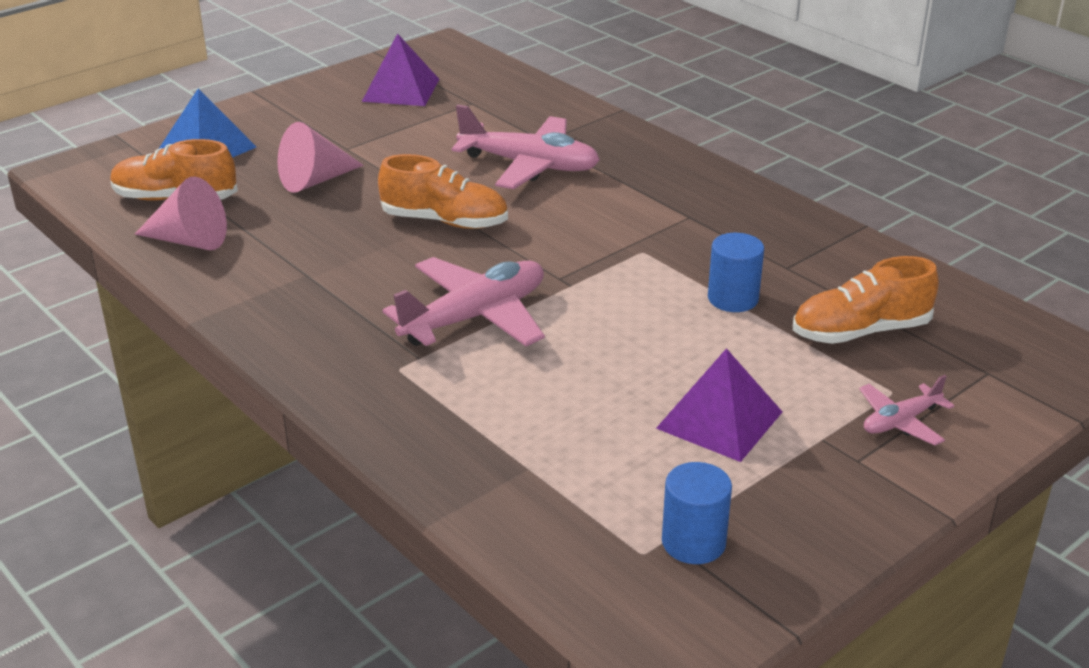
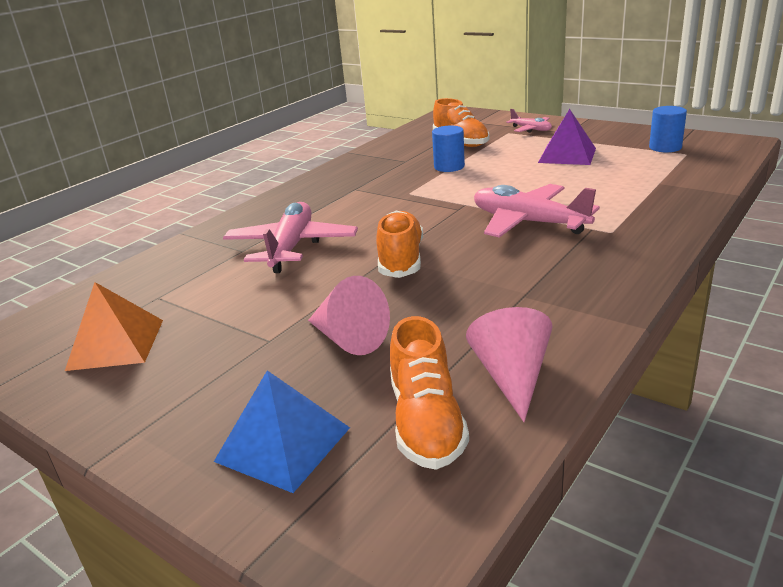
camera: 100 degrees left, 5 degrees down
purple pyramid [362,33,439,106] -> orange pyramid [65,282,163,371]

